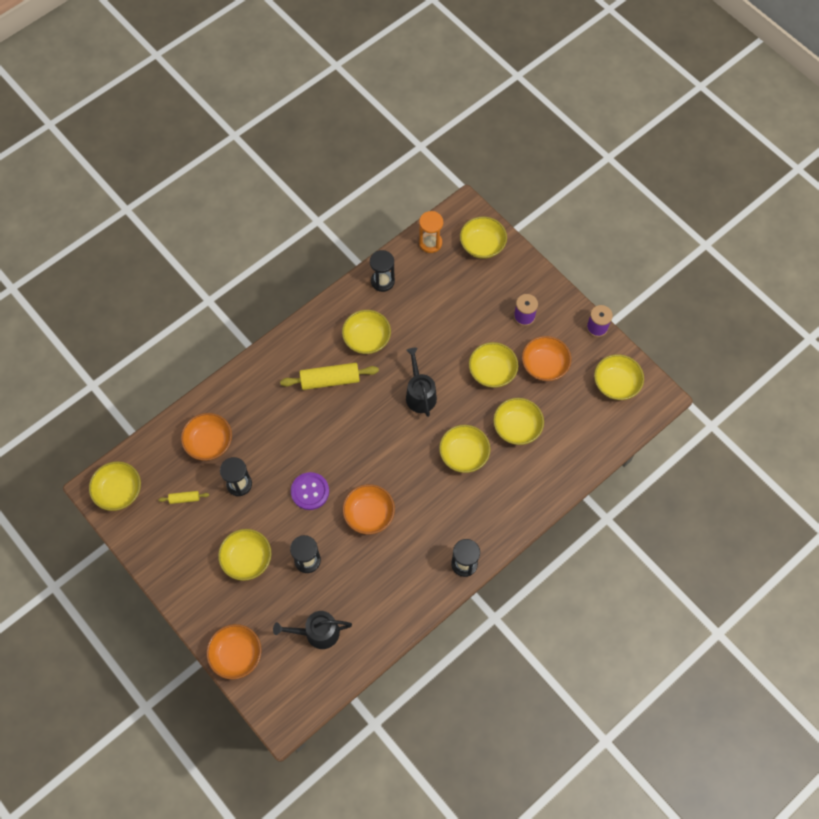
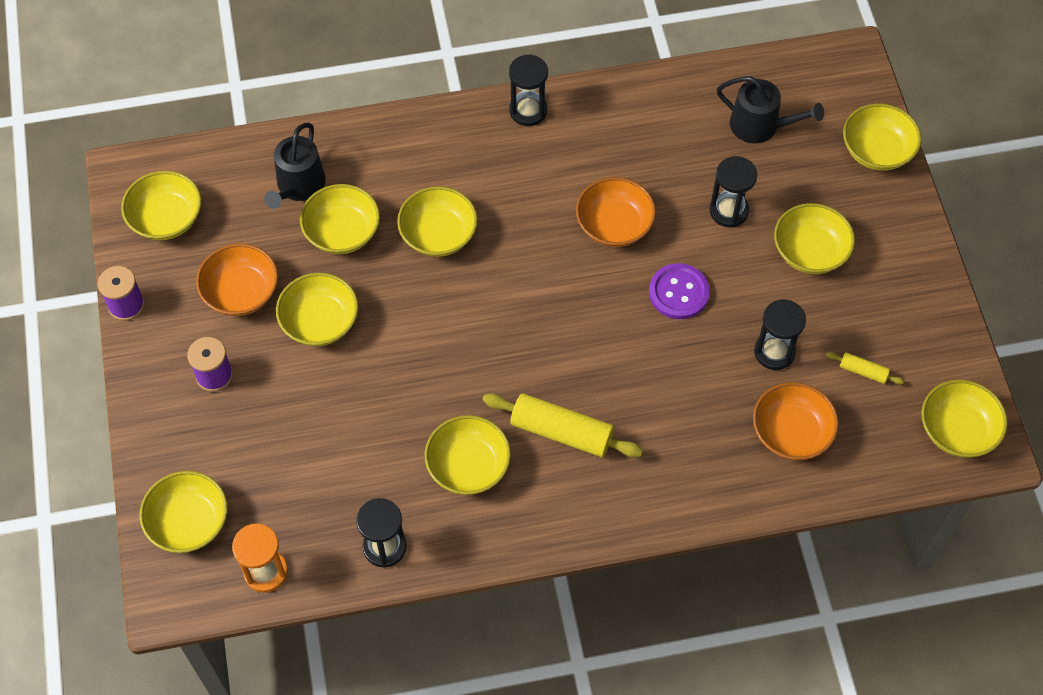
camera: 150 degrees left, 5 degrees down
orange bowl [206,624,261,680] -> yellow bowl [843,103,922,171]
black watering can [406,348,437,417] -> black watering can moved to [264,123,326,209]

